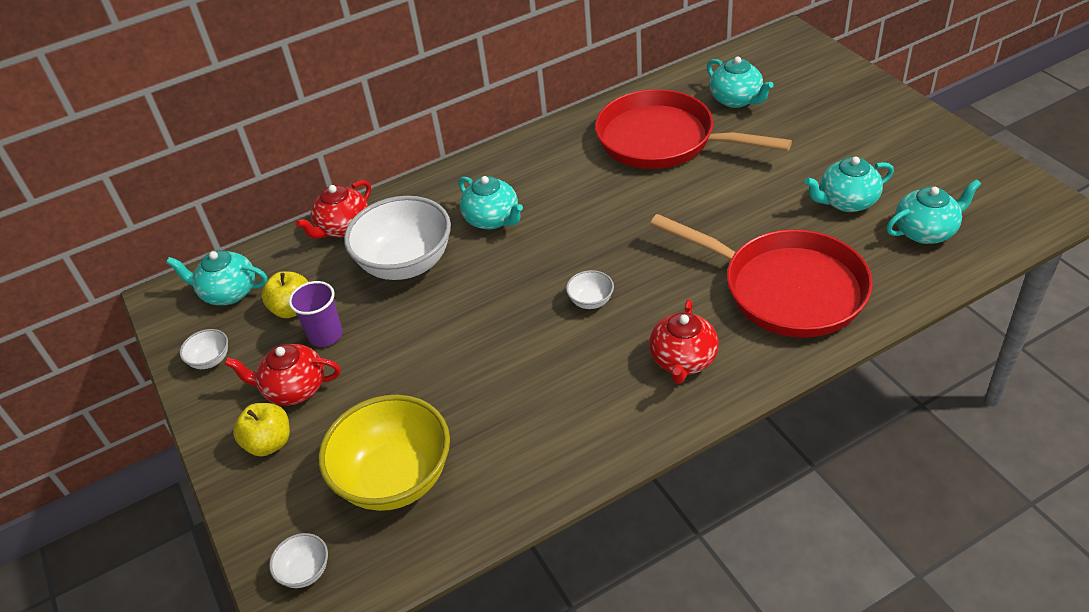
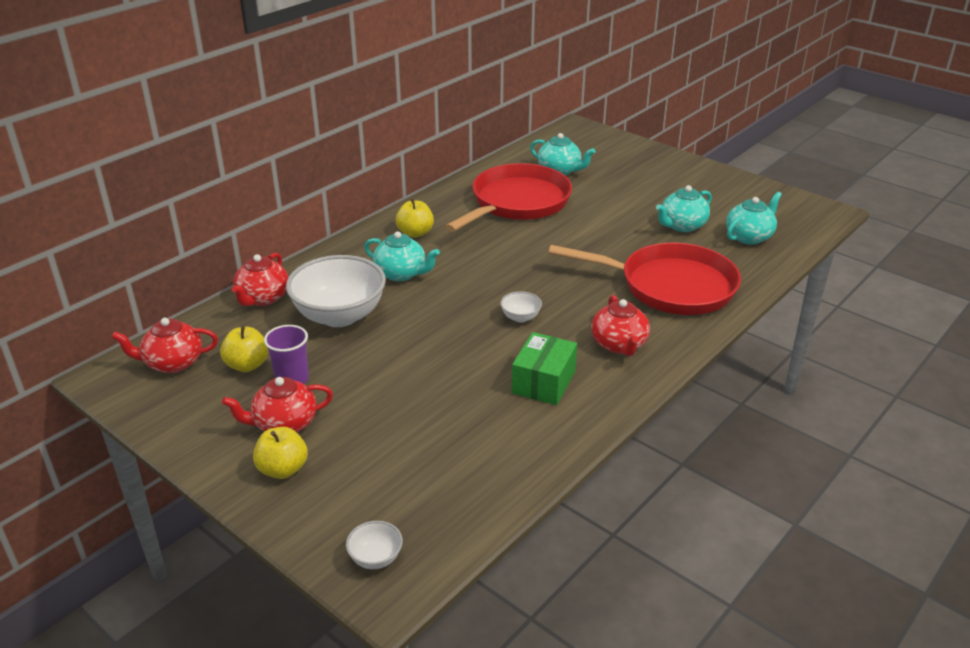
camera: 25 degrees left, 10 degrees down
turquoise teapot [166,250,268,305] -> red teapot [111,318,218,373]
white bowl [180,329,228,369] -> none
yellow bowl [318,395,450,511] -> none
red pan [595,89,792,169] -> red pan turned 120 degrees clockwise [445,163,572,232]
none -> yellow apple [396,199,434,238]
none -> green box [512,332,577,405]

